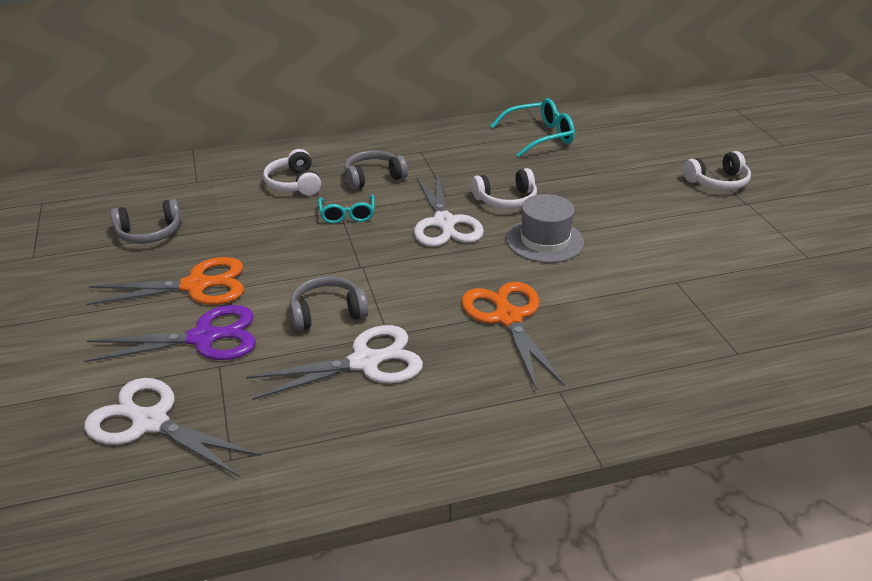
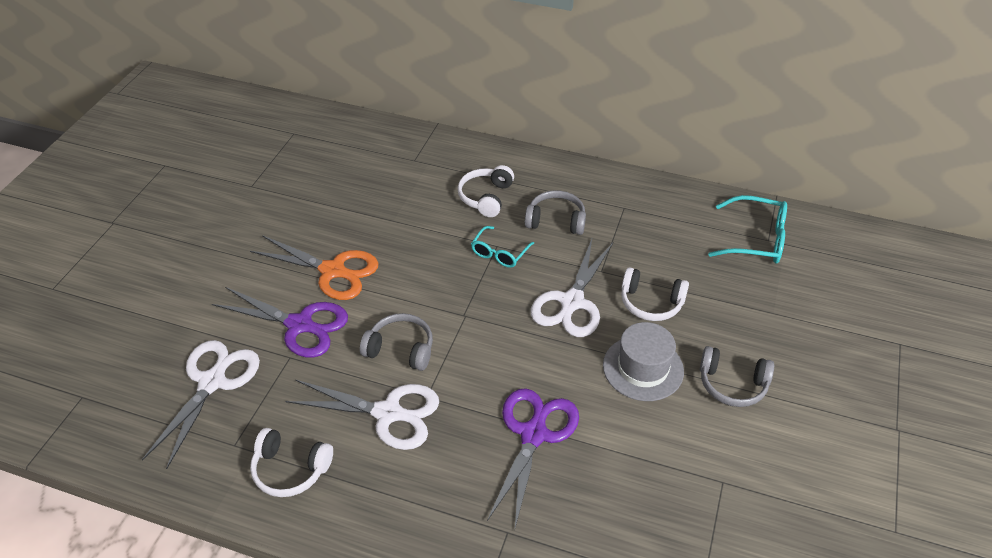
camera: 35 degrees right, 10 degrees up
white scissors [84,378,261,477] -> white scissors turned 45 degrees clockwise [142,340,260,469]
grey headphones [111,199,181,244] -> grey headphones moved to [700,346,774,407]
orange scissors [461,282,565,390] -> purple scissors [487,388,579,528]
white headphones [683,151,751,190] -> white headphones moved to [250,428,333,497]

